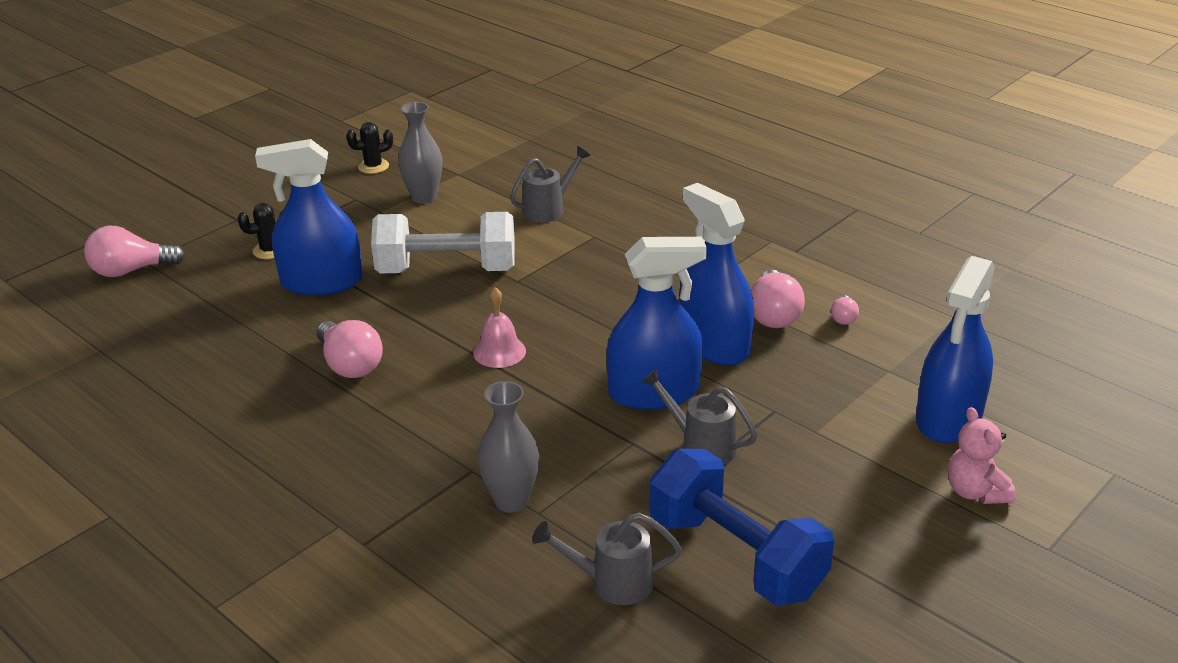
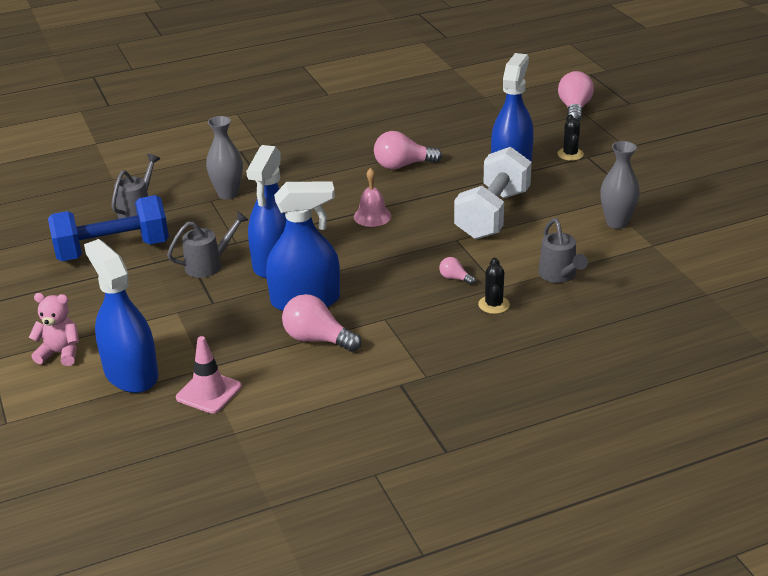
camera: 115 degrees right, 0 degrees up
black cactus [346,122,393,174] -> black cactus moved to [478,258,510,314]
pink light bulb [831,295,859,325] -> pink light bulb moved to [439,257,475,285]
none -> pink traffic cone [176,336,242,414]

